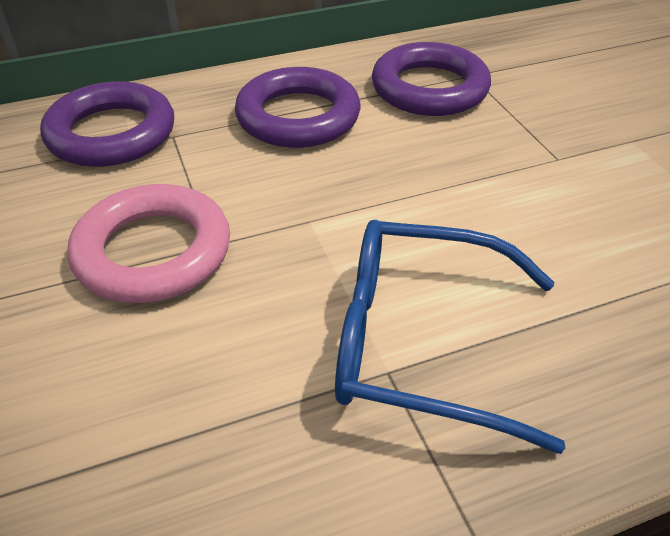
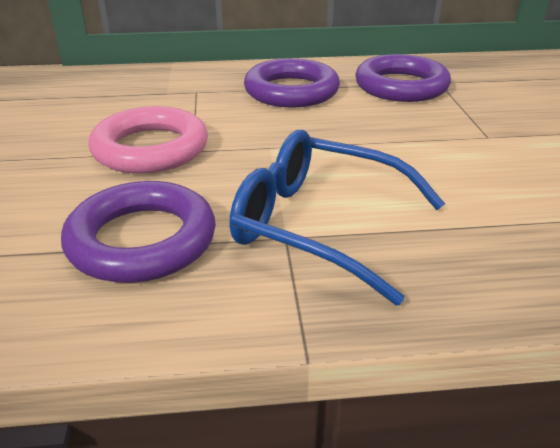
camera: 15 degrees right, 10 degrees down
purple ring [40,81,174,167] -> purple ring moved to [61,181,216,283]

